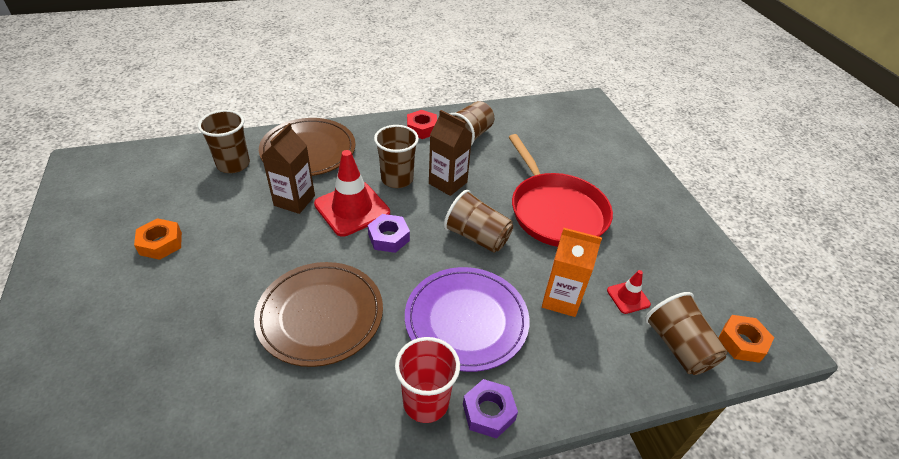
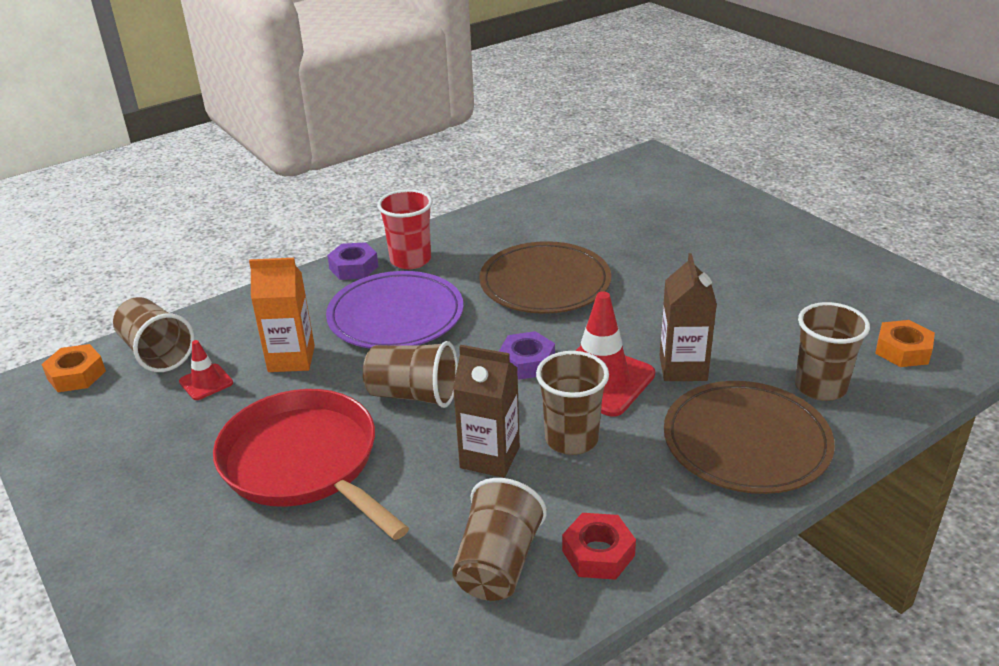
camera: 165 degrees right, 10 degrees down
orange nut [134,218,182,260] -> orange nut moved to [875,320,935,367]

